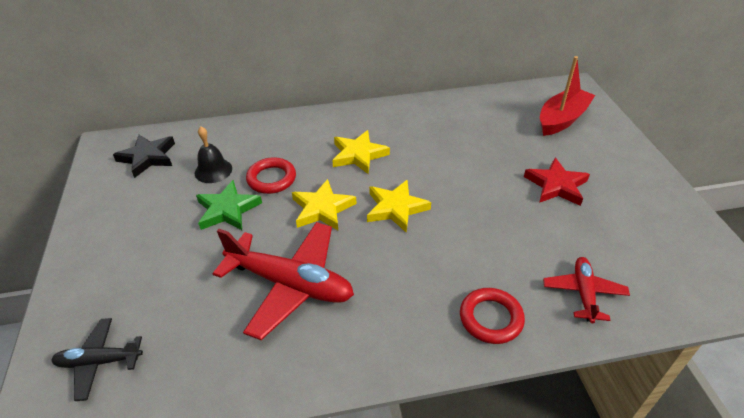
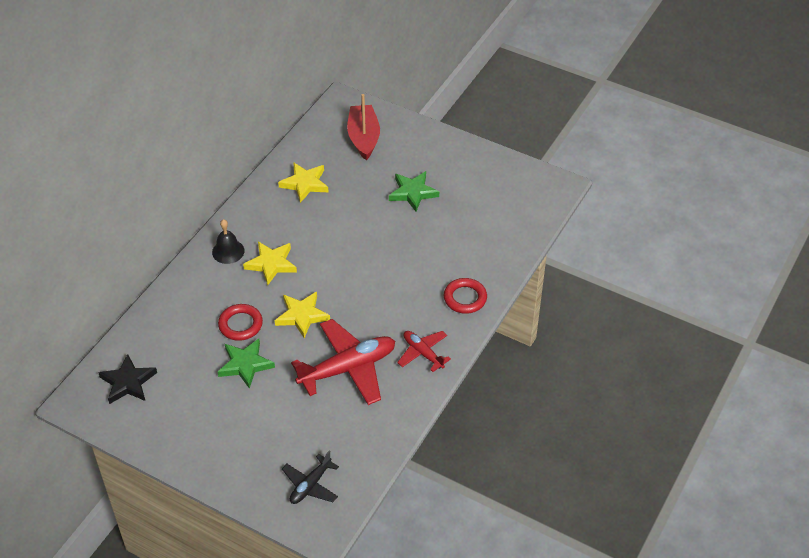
camera: 50 degrees left, 5 degrees up
black bell [195,127,232,183] -> black bell moved to [212,219,245,264]
yellow star [367,180,431,233] -> yellow star moved to [278,162,329,203]
red star [524,158,590,206] -> green star [389,171,439,212]
red plane [543,257,630,323] -> red plane moved to [397,331,451,372]

